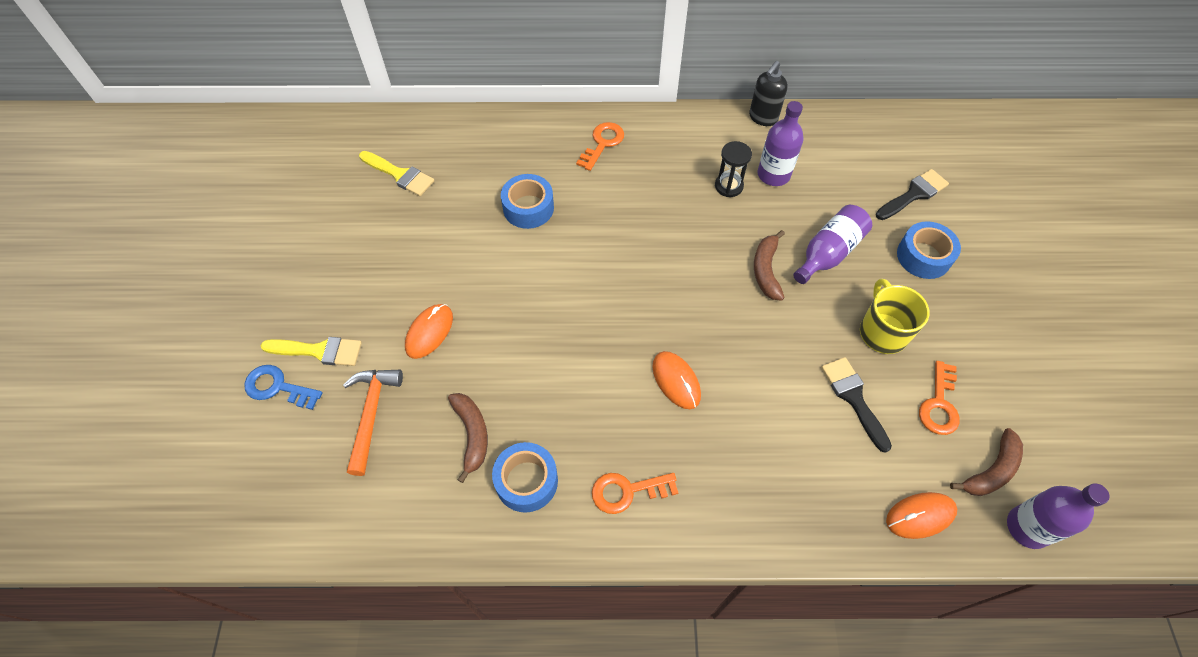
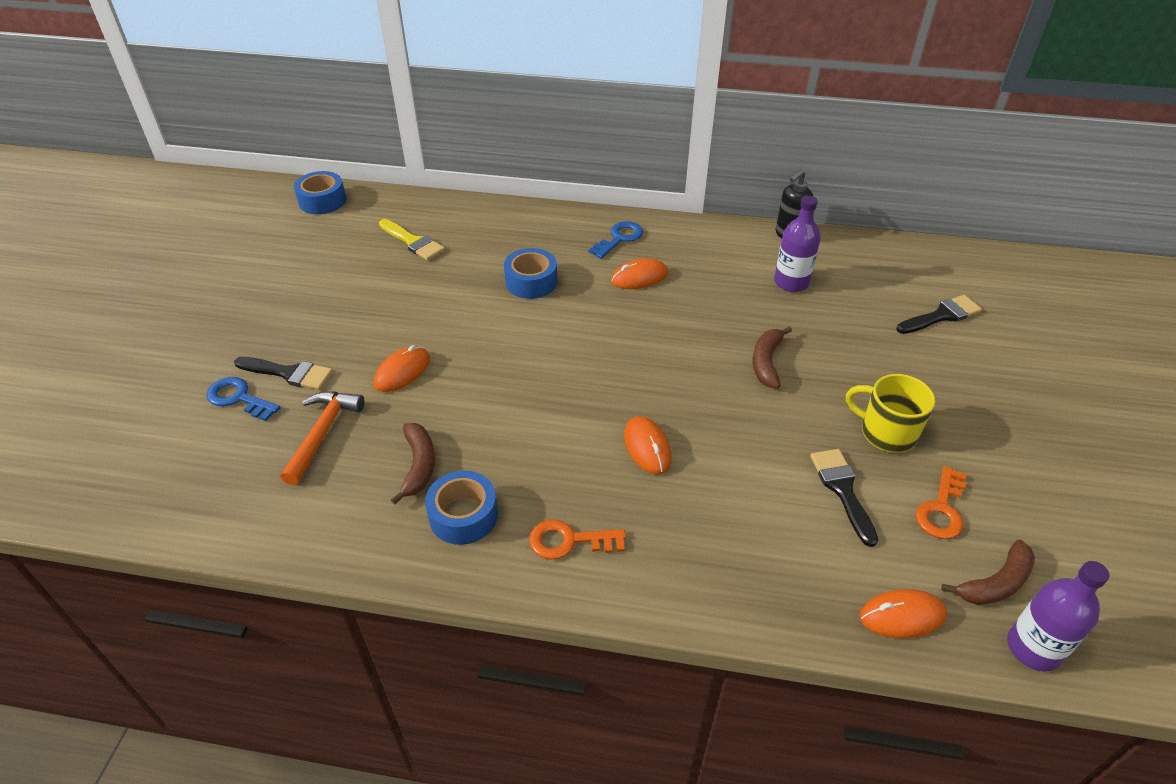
camera: 10 degrees right, 15 degrees down
yellow brush [260,337,362,366] -> black brush [234,357,333,390]
orange key [576,122,624,171] -> blue key [589,221,643,259]
black hourglass [715,141,752,197] -> none
purple bottle [793,205,872,284] -> none
yellow mug [860,279,930,354] -> yellow mug turned 60 degrees counterclockwise [846,374,936,453]
blue tape [897,221,961,279] -> blue tape moved to [294,171,346,214]
none -> orange mouse [611,258,668,289]

